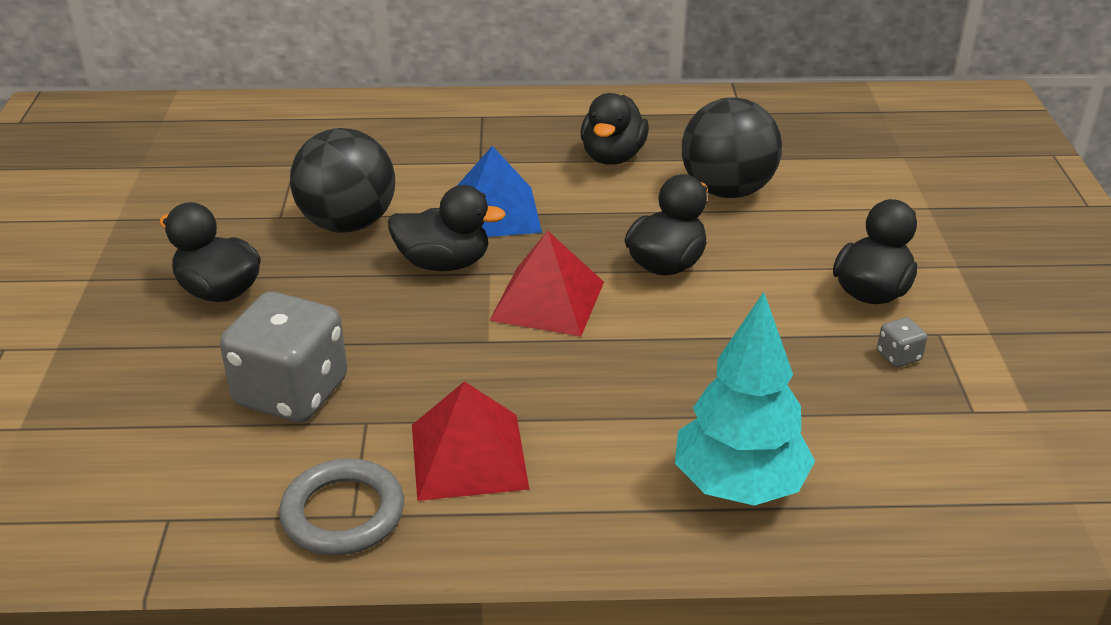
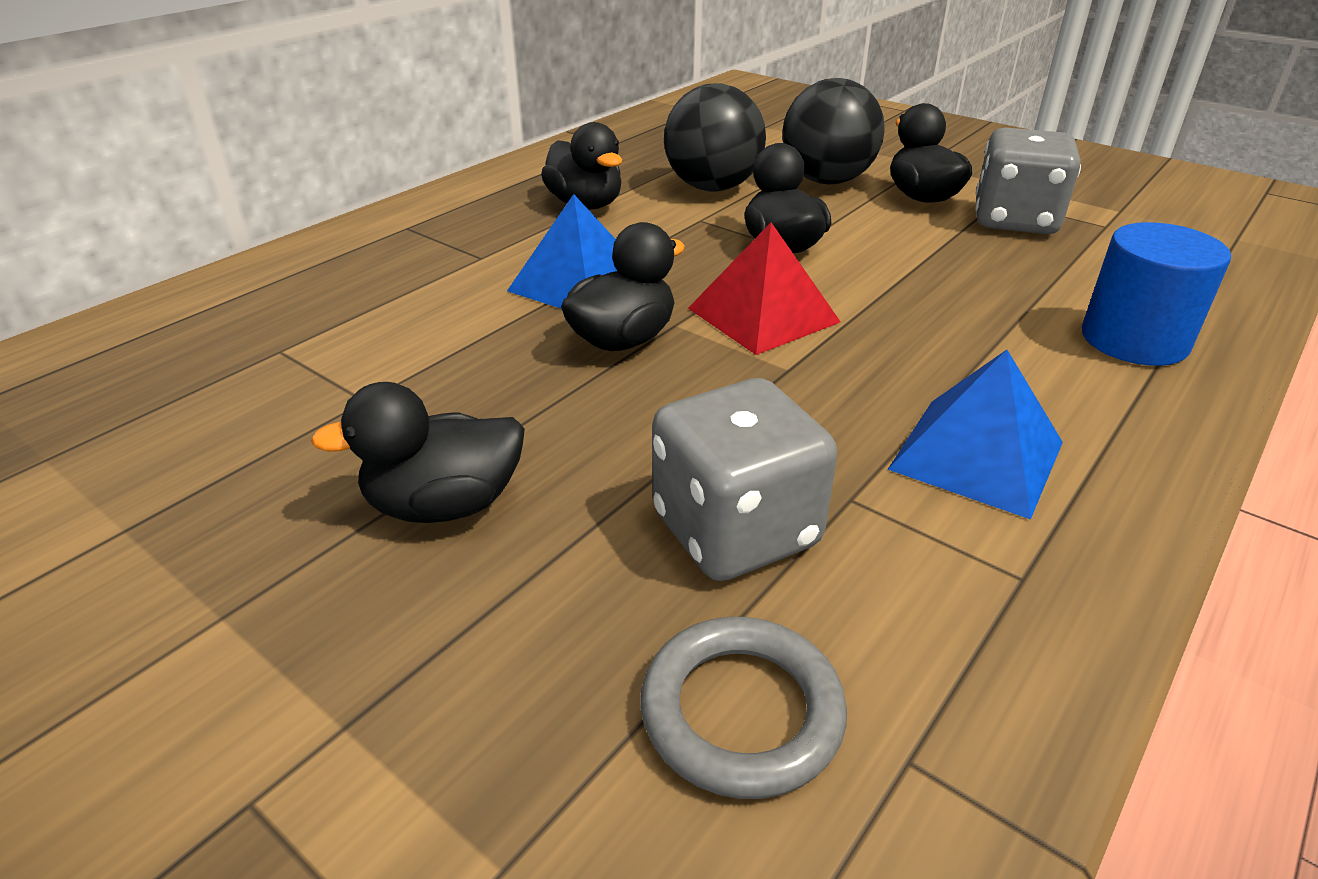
camera: 50 degrees left, 0 degrees up
grey ring [279,458,404,555] -> grey ring moved to [640,617,847,799]
black ball [290,128,395,233] -> black ball moved to [782,78,885,184]
red pyramid [412,381,529,501] -> blue pyramid [887,350,1063,520]
turquoise tree [675,292,815,506] -> blue cylinder [1082,222,1231,366]
grey dice [877,317,927,367] -> grey dice [975,127,1081,234], size x2.50

